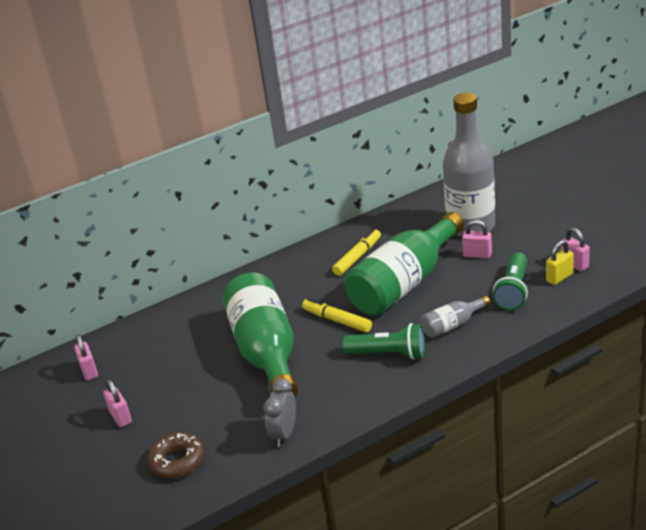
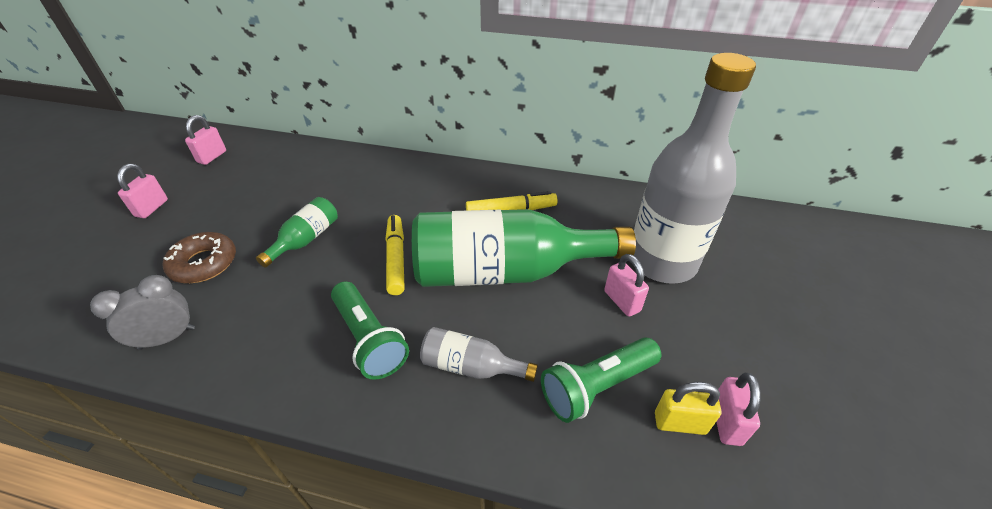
camera: 40 degrees right, 10 degrees up
brown donut [147,432,205,478] -> brown donut moved to [163,232,236,283]
green bottle [222,273,298,397] -> green bottle [256,197,338,268], size x0.45

